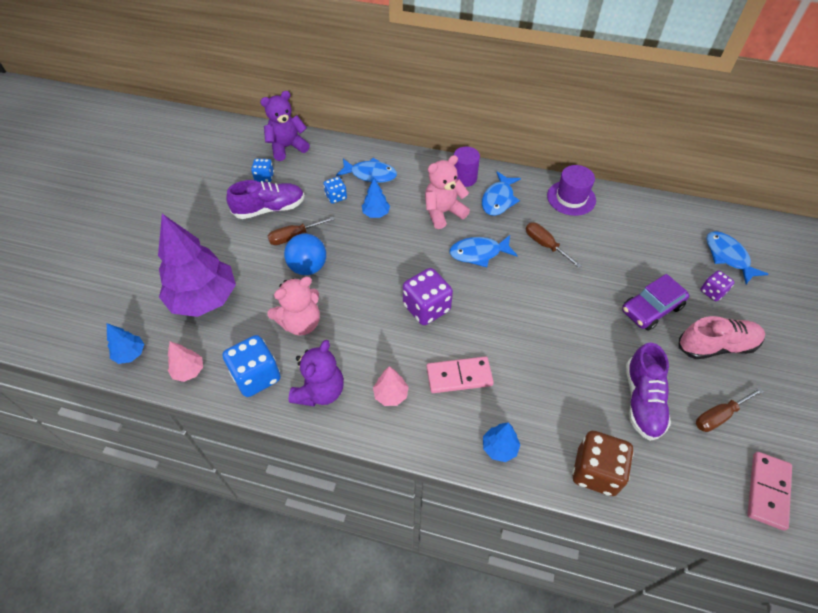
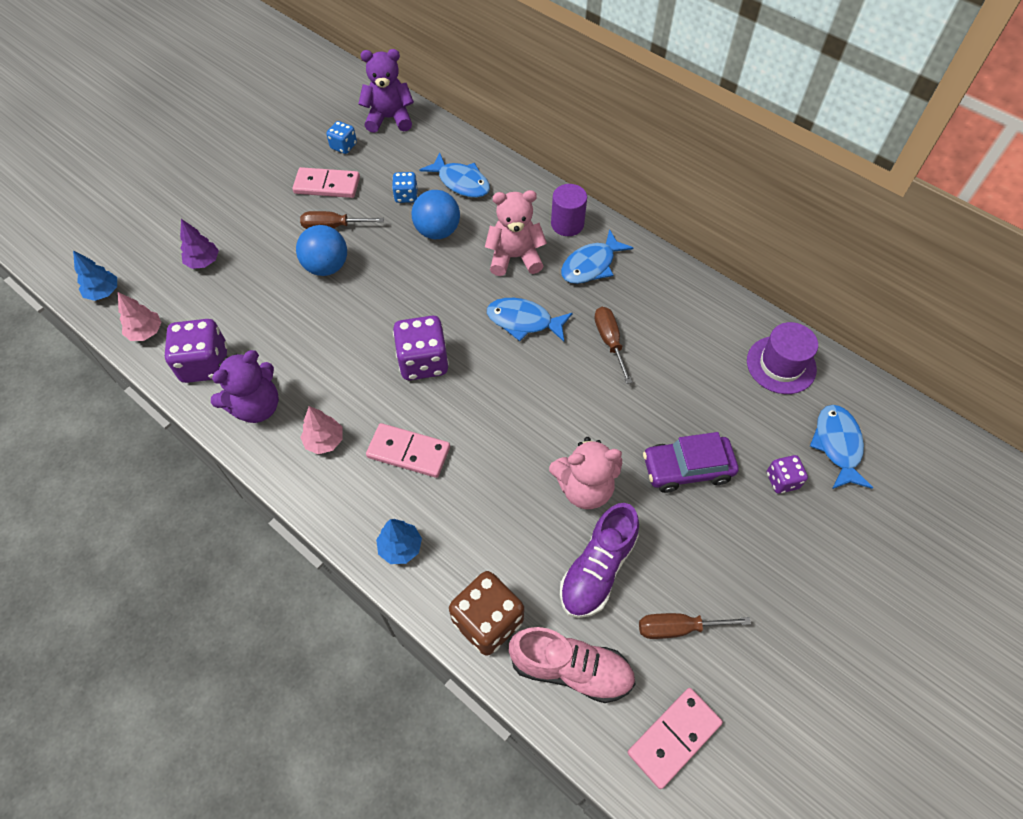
camera: 25 degrees right, 5 degrees up
purple tree [158,214,236,317] -> purple tree [180,219,219,269], size x0.44
blue dice [223,335,281,397] -> purple dice [165,319,228,383]
purple shoe [226,180,305,219] -> pink domino [292,167,360,198]
pink teddy bear [267,277,320,336] -> pink teddy bear moved to [549,437,622,509]
blue tree [362,179,390,218] -> blue ball [411,190,460,239]
purple hat [547,165,596,216] -> purple hat moved to [747,322,818,394]
pink shoe [679,316,765,359] -> pink shoe moved to [509,627,636,703]

